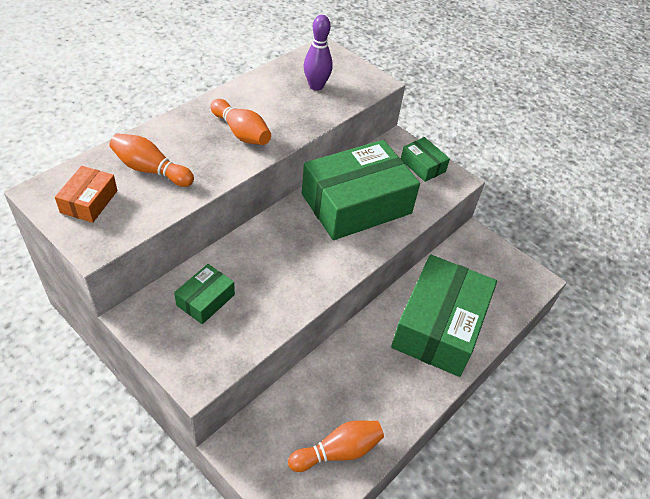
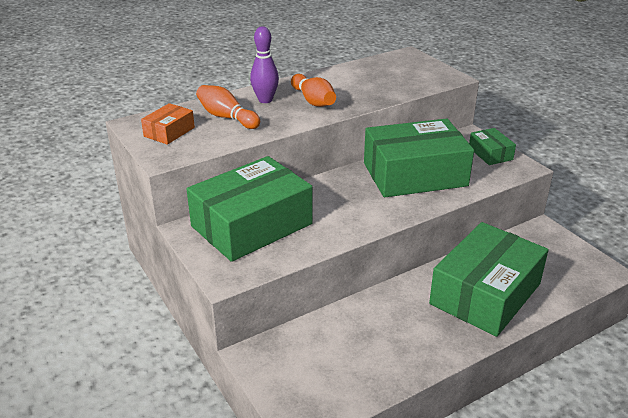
camera: 20 degrees right, 15 degrees down
green box [174,264,235,324] -> green box [186,156,313,262], size x2.24
orange bowling pin [288,421,384,472] -> none
purple bowling pin [304,15,333,91] -> purple bowling pin moved to [250,26,279,103]

